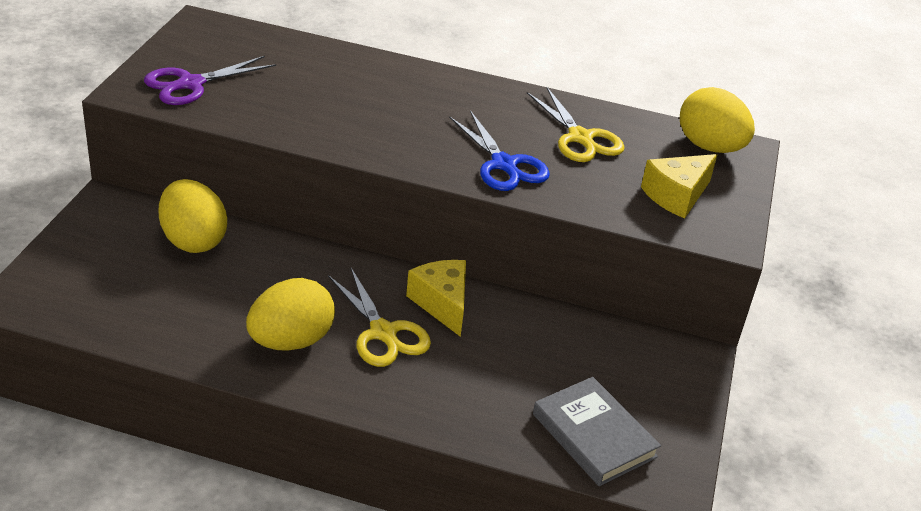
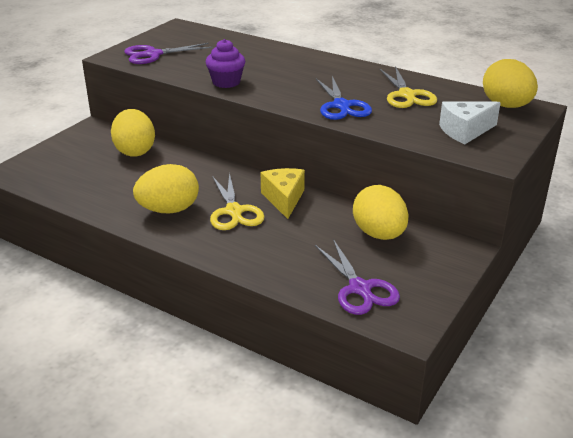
camera: 20 degrees right, 5 degrees down
grey book [533,377,661,486] -> purple scissors [315,239,400,315]
yellow cheese [641,154,717,218] -> white cheese [439,101,501,144]
none -> purple cupcake [206,39,245,88]
none -> yellow egg [353,185,409,240]

